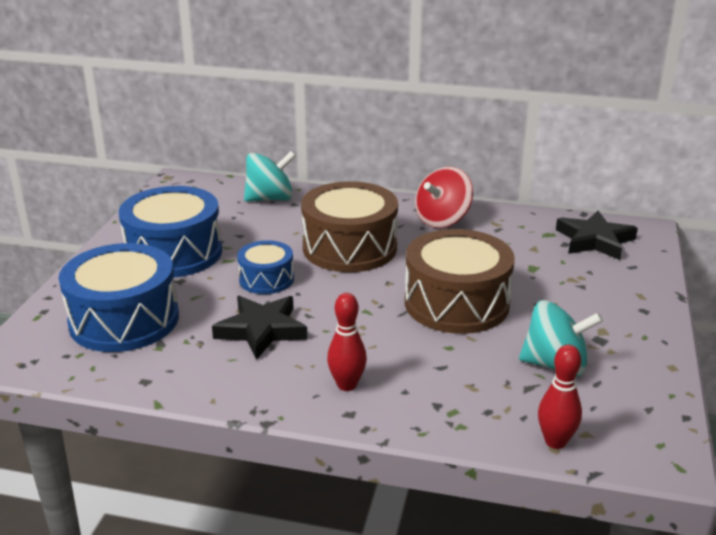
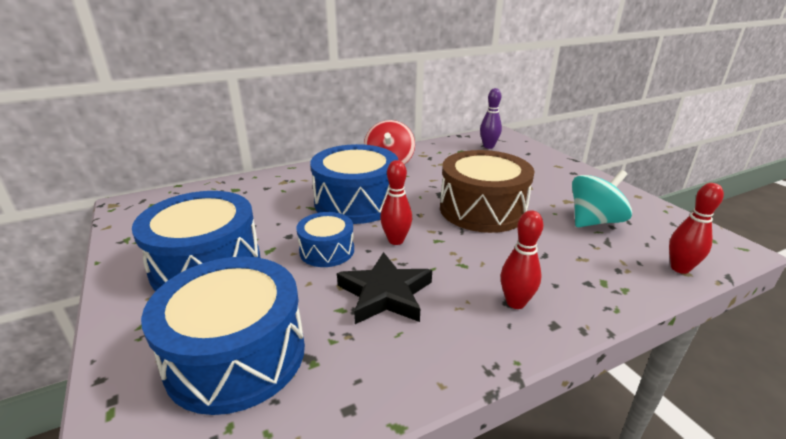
camera: 40 degrees left, 0 degrees up
turquoise spinning top [244,151,296,202] -> none
brown drum [301,181,398,272] -> blue drum [310,144,398,224]
black star [556,211,638,260] -> purple bowling pin [480,88,502,149]
none -> red bowling pin [380,160,412,245]

